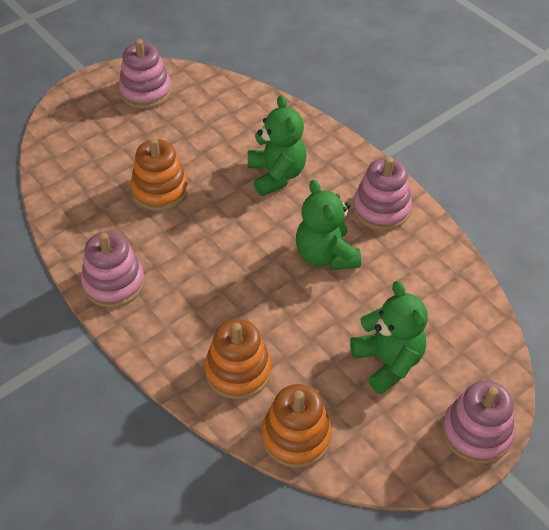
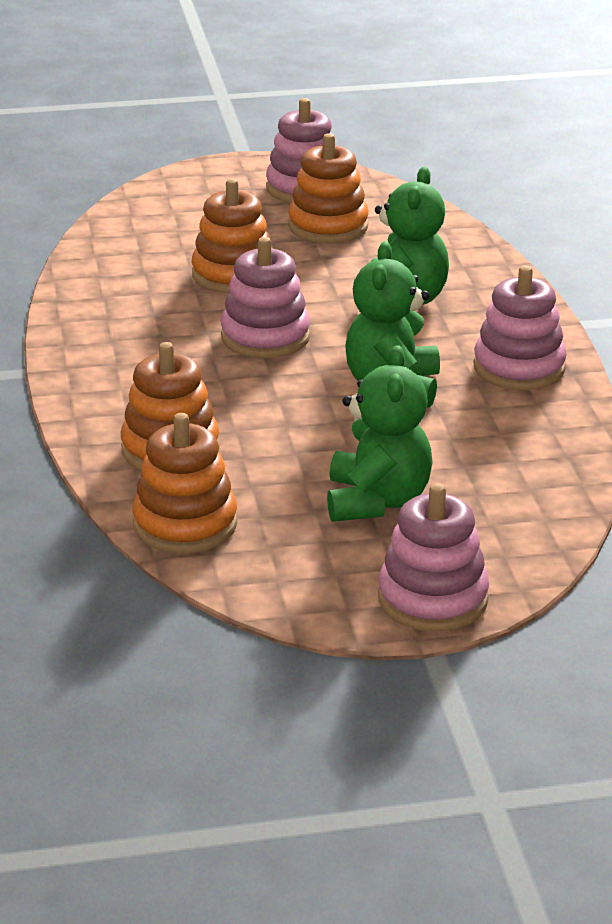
camera: 30 degrees right, 20 degrees down
pink stacking toy [81,231,145,308] -> pink stacking toy moved to [221,237,310,358]
none -> orange stacking toy [288,133,369,243]

